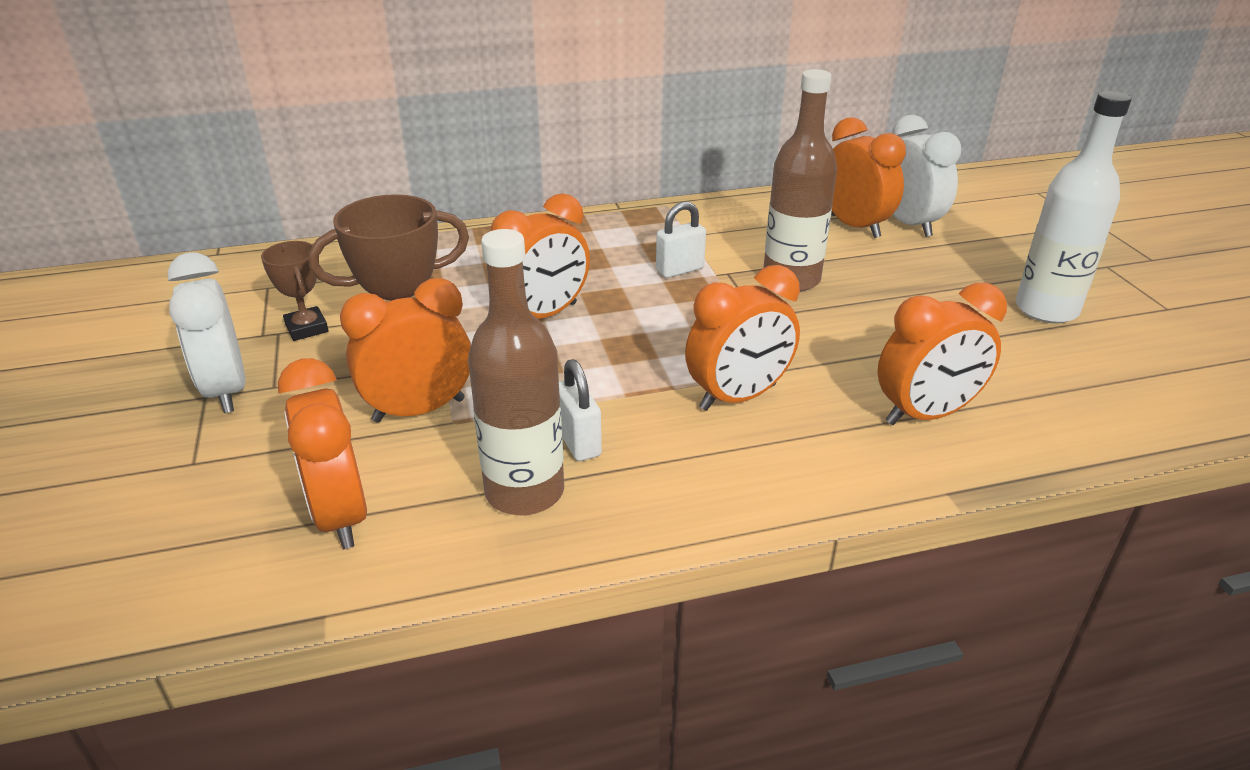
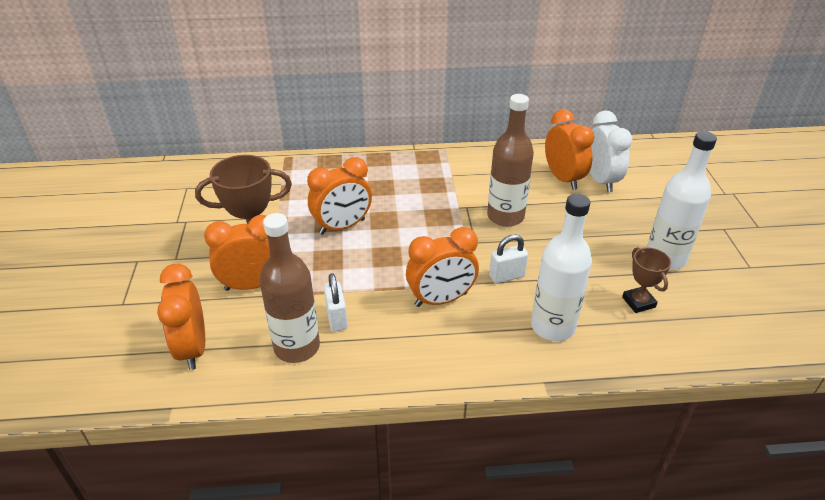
camera: 10 degrees right, 5 degrees up
white clock [168,253,245,413] -> none
brown trophy [261,241,329,341] -> brown trophy moved to [622,247,671,313]
white padlock [656,201,706,278] -> white padlock moved to [489,235,528,283]
orange clock [878,283,1007,425] -> white bottle [531,194,592,341]

